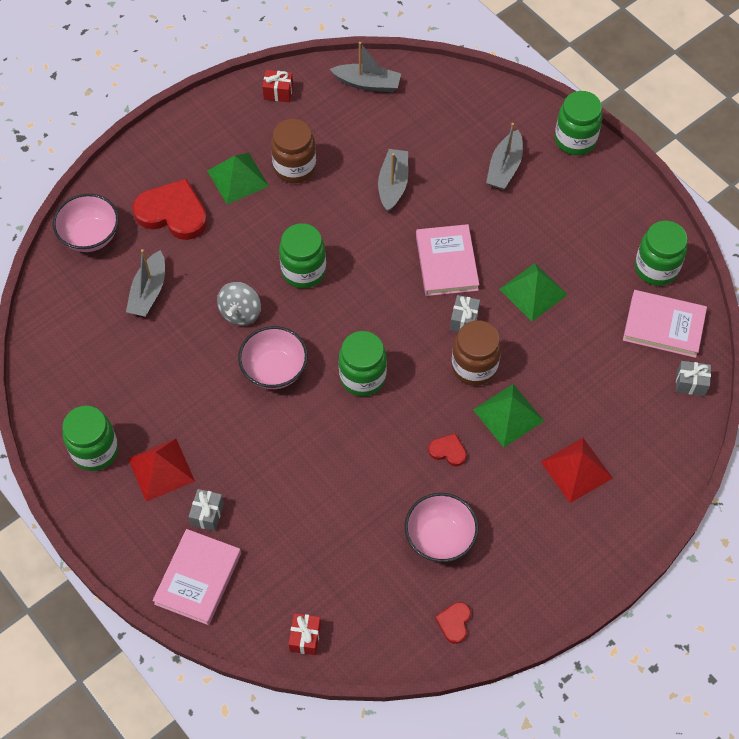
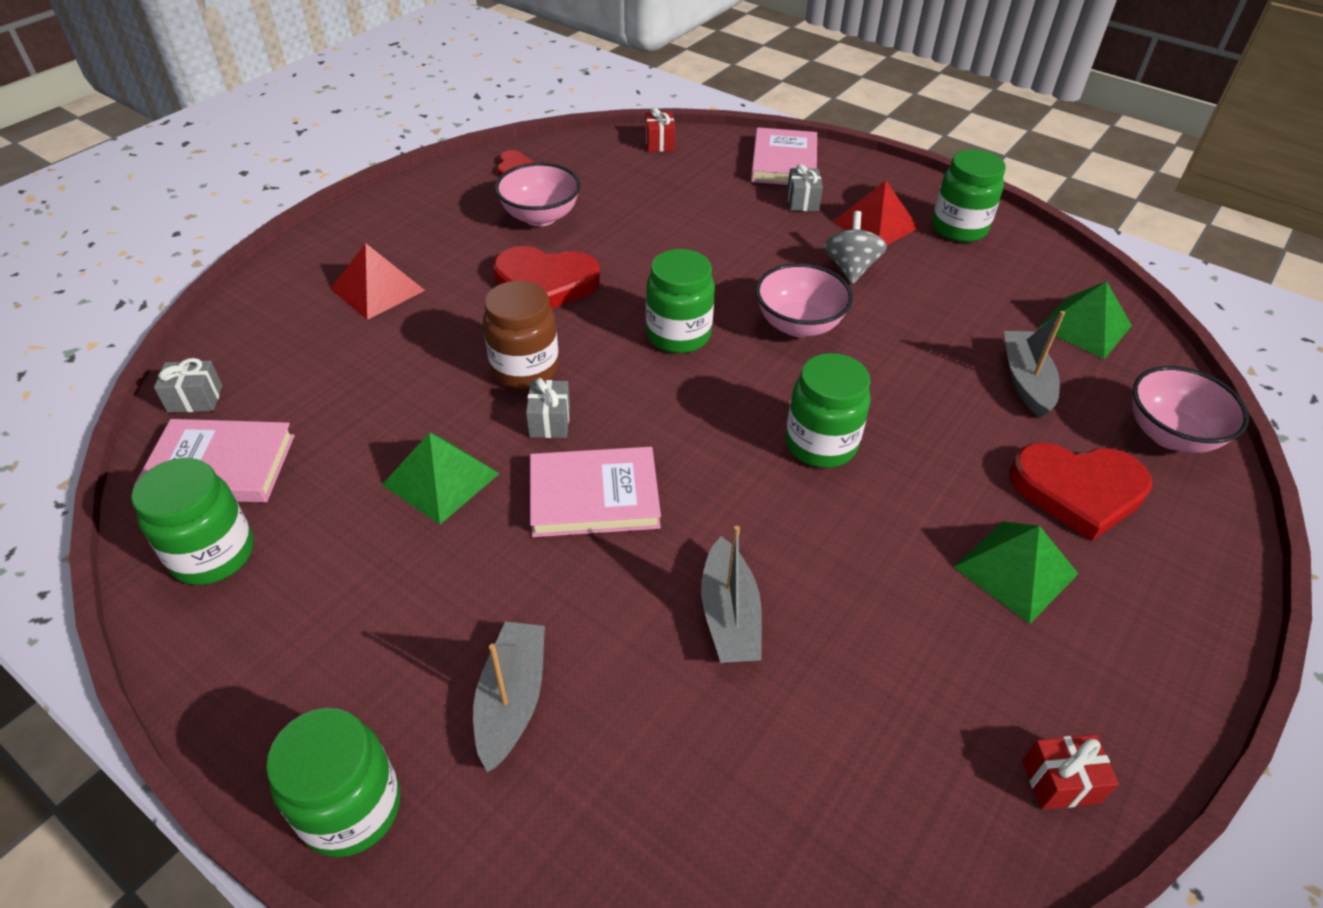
camera: 165 degrees right, 15 degrees down
grey spinning top [217,282,261,326] -> grey spinning top moved to [824,211,887,284]
brown jar [271,119,316,183] -> none
grey boat [330,42,401,92] -> none
pink book [416,224,479,296] -> pink book turned 75 degrees counterclockwise [530,447,661,537]
red heart [428,433,467,466] -> red heart [493,246,600,309], size x2.13
green pyramid [473,384,544,447] -> green pyramid moved to [1038,281,1132,359]

